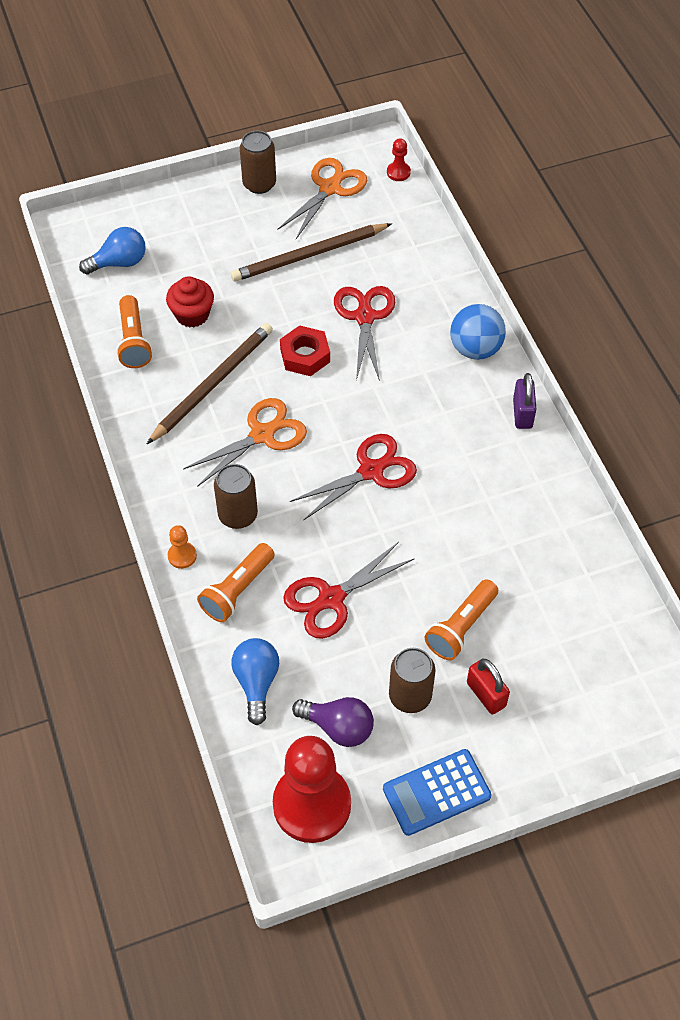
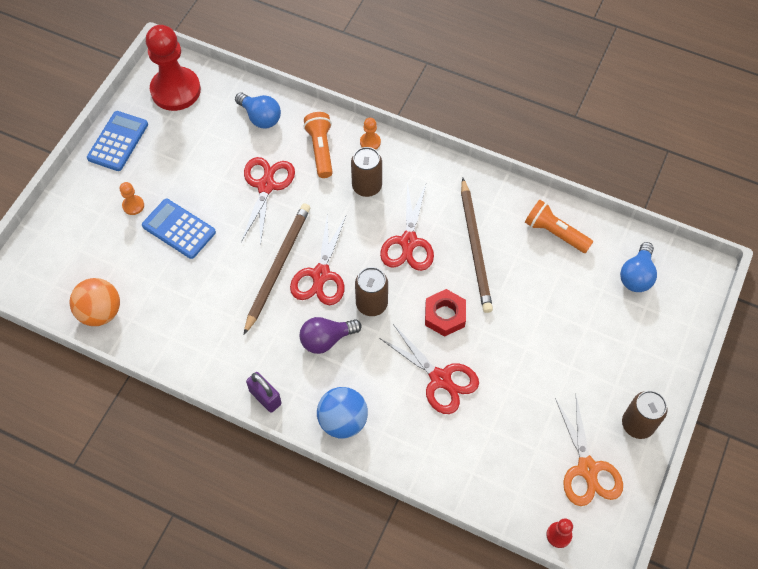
camera: 135 degrees right, 5 degrees up
red cupcake [166,276,214,328] -> none
orange scissors [183,398,307,487] -> red scissors [380,182,434,271]
brown pencil [231,223,392,281] -> brown pencil moved to [244,203,310,335]
purple light bulb [292,697,374,747] -> purple light bulb moved to [300,317,362,354]
brown can [389,648,436,713] -> brown can moved to [355,267,388,316]
orange flashlight [425,579,498,660] -> blue calculator [142,199,216,259]
red padlock [467,658,510,715] -> orange pawn [120,182,144,215]
none -> orange ball [69,278,120,326]

